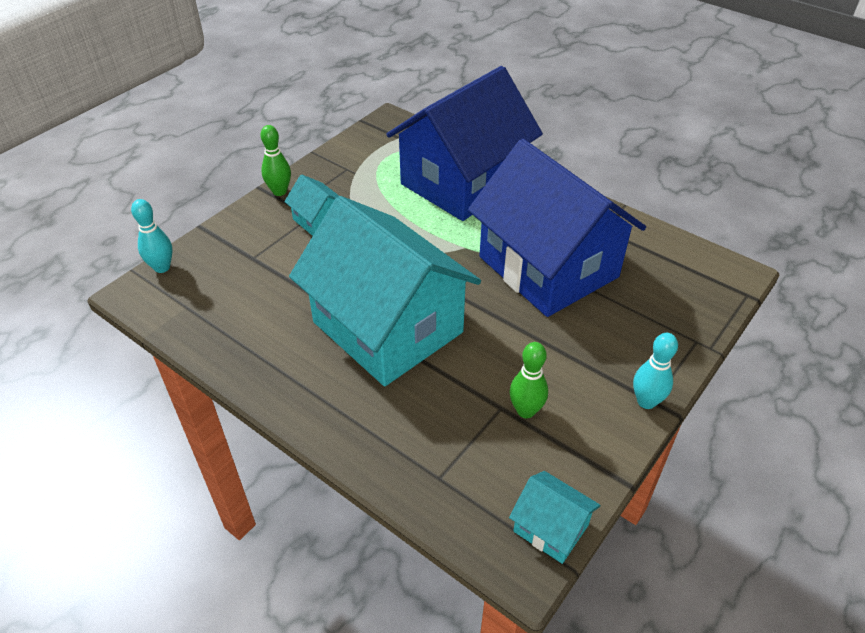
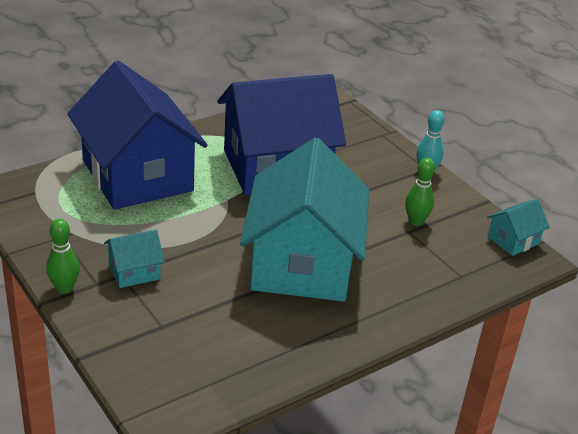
camera: 75 degrees left, 10 degrees down
turquoise bowling pin [131,199,173,273] -> none
turquoise house [289,196,481,386] -> turquoise house turned 60 degrees counterclockwise [240,138,369,302]

